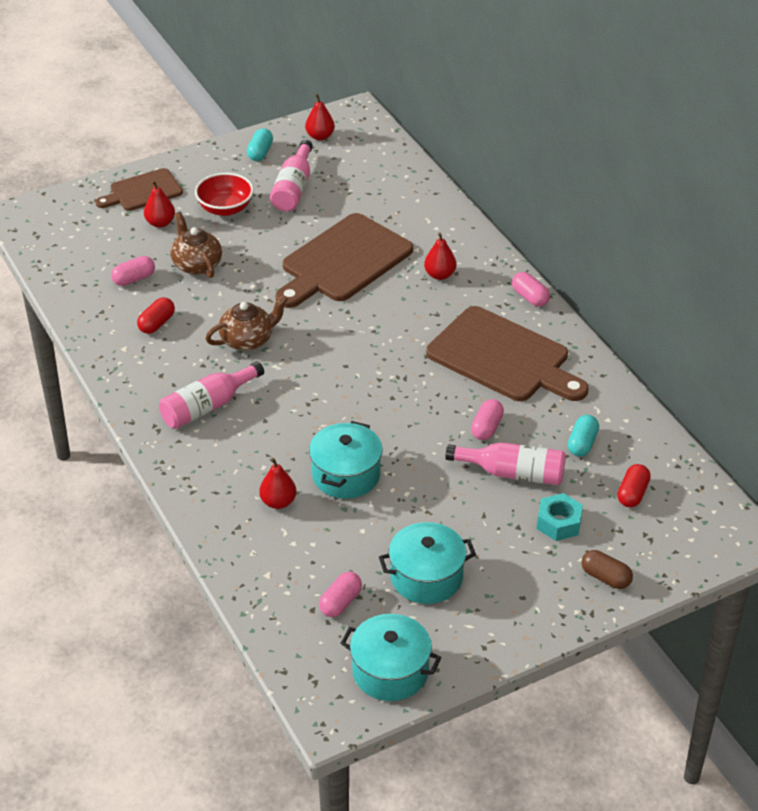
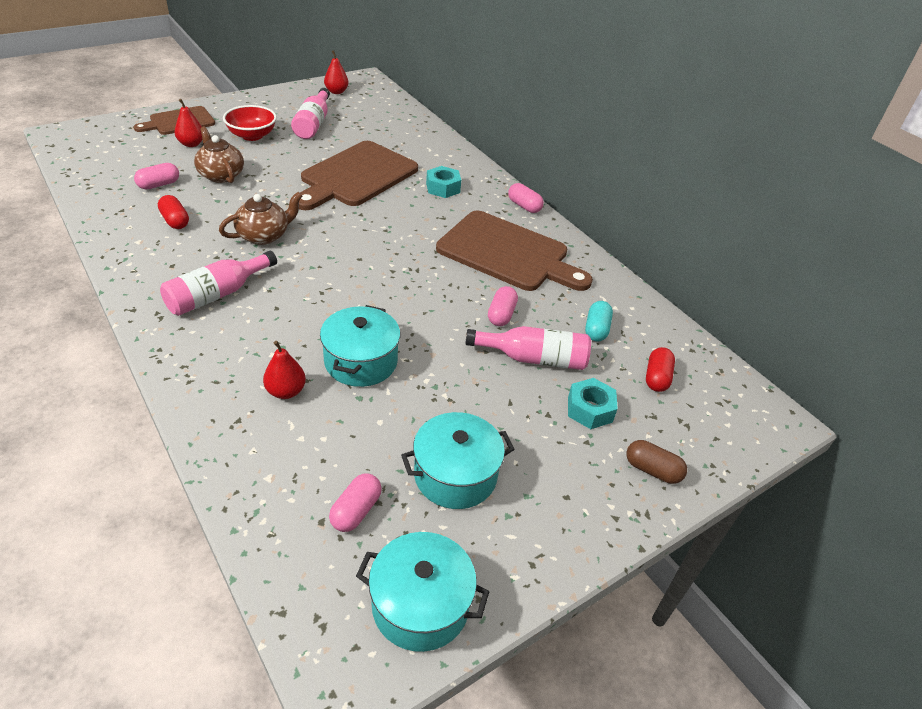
camera: 10 degrees left, 0 degrees up
red capsule [137,297,175,334] -> red capsule turned 60 degrees counterclockwise [158,195,189,229]
turquoise capsule [247,128,273,161] -> none
red pear [424,233,456,280] -> turquoise nut [426,166,461,198]

